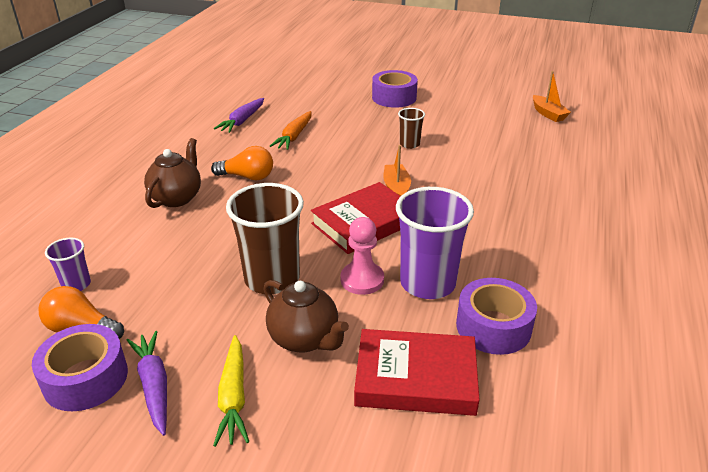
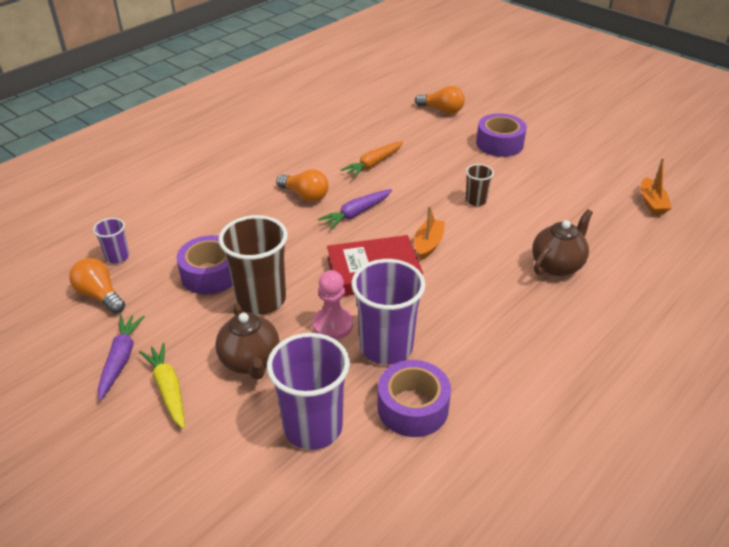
camera: 25 degrees right, 5 degrees up
purple tape [32,324,128,411] -> purple tape moved to [176,235,233,294]
brown teapot [144,138,201,208] -> brown teapot moved to [532,209,593,276]
yellow carrot [213,335,249,447] -> yellow carrot turned 135 degrees clockwise [139,343,185,429]
purple carrot [214,98,264,133] -> purple carrot moved to [318,189,392,230]
red book [354,329,479,416] -> purple cup [267,333,350,450]
none -> orange light bulb [415,86,465,114]

